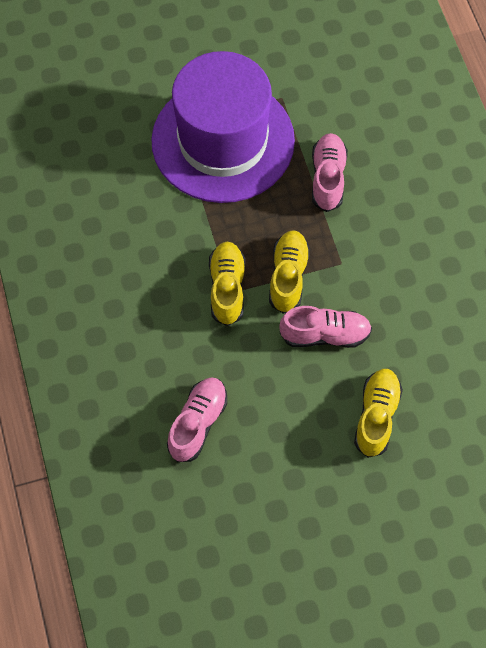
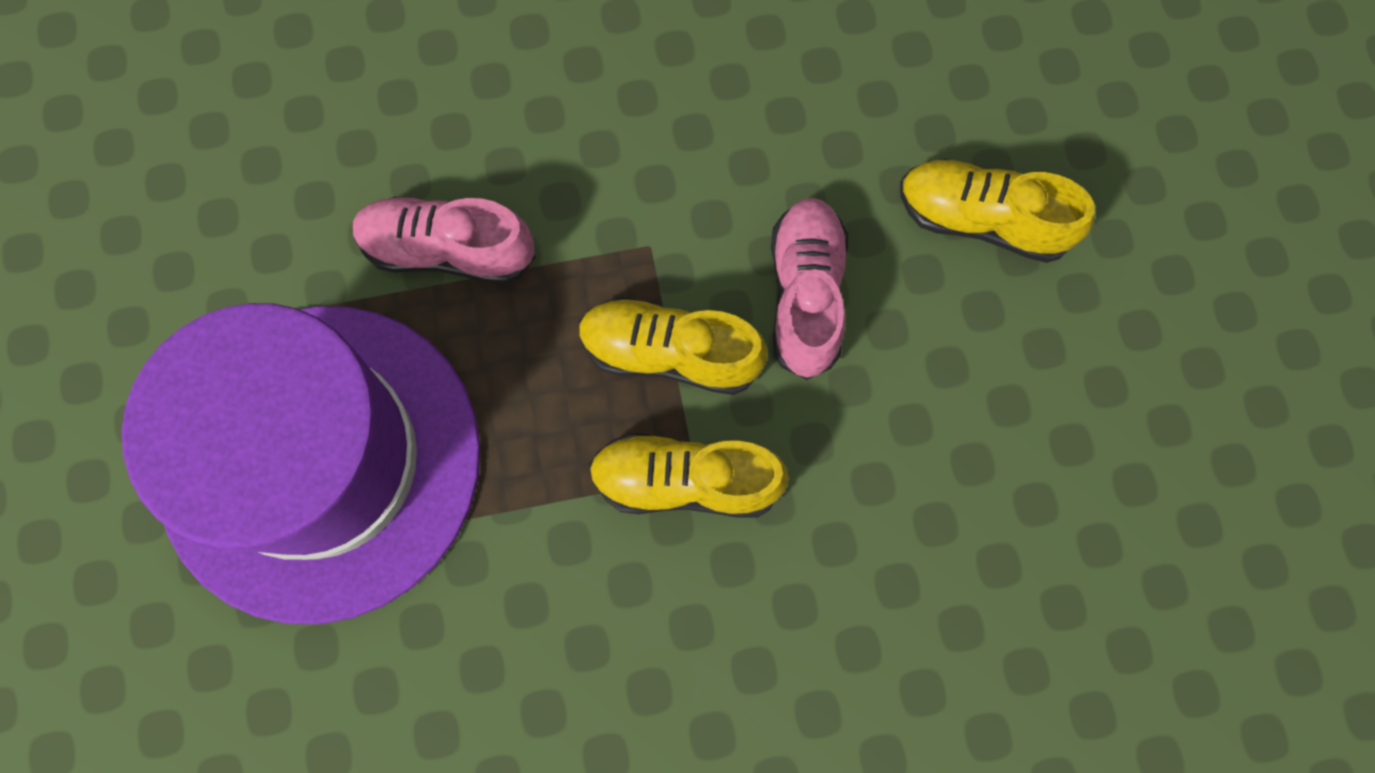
camera: 85 degrees left, 10 degrees up
pink shoe [167,377,227,462] -> none

